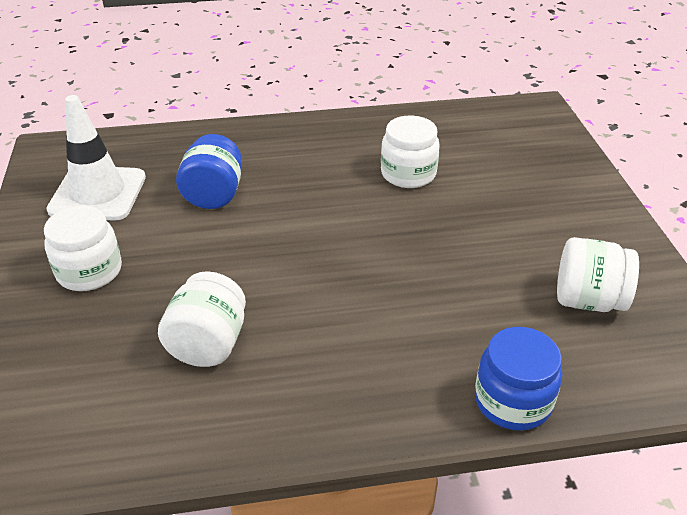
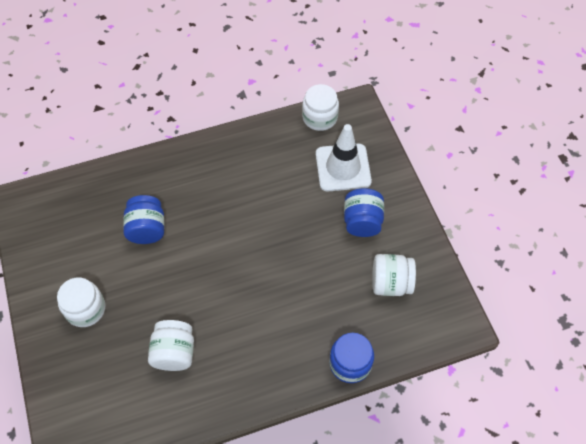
camera: 10 degrees left, 20 degrees up
white traffic cone [46,95,146,221] -> white traffic cone moved to [316,124,372,191]
white jar [381,116,440,188] -> white jar moved to [302,84,339,131]
none -> blue jar [344,188,384,237]

